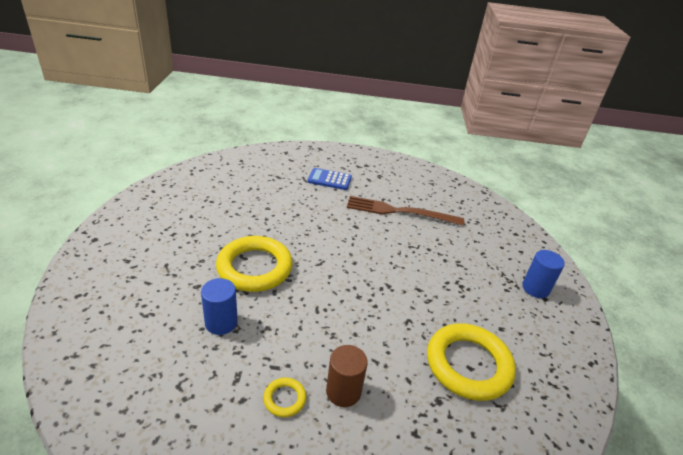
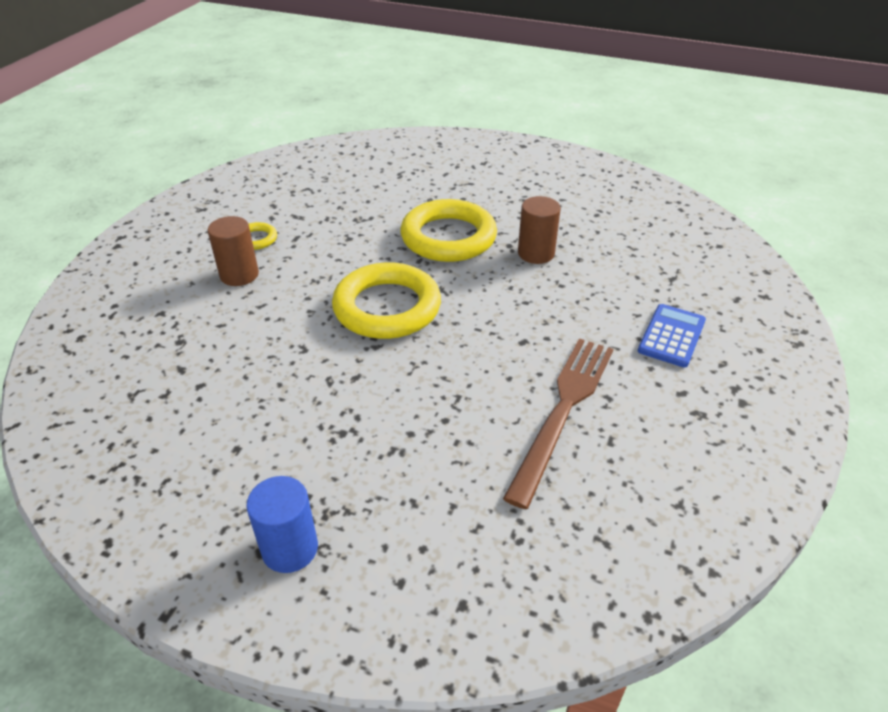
camera: 110 degrees right, 5 degrees up
blue cylinder [201,278,238,335] -> none
yellow ring [427,323,516,401] -> yellow ring moved to [332,262,441,339]
none -> brown cylinder [518,196,561,264]

